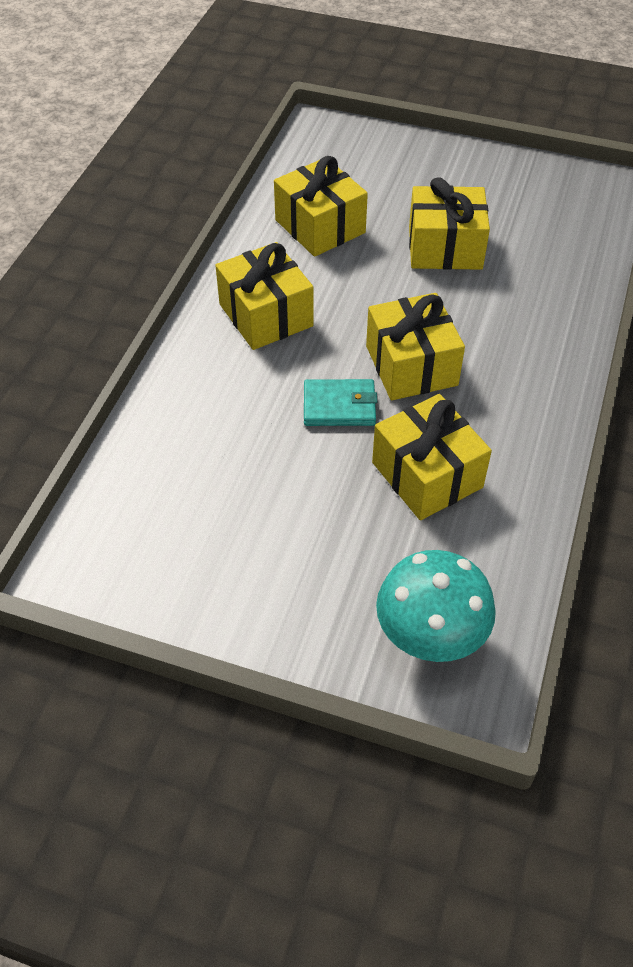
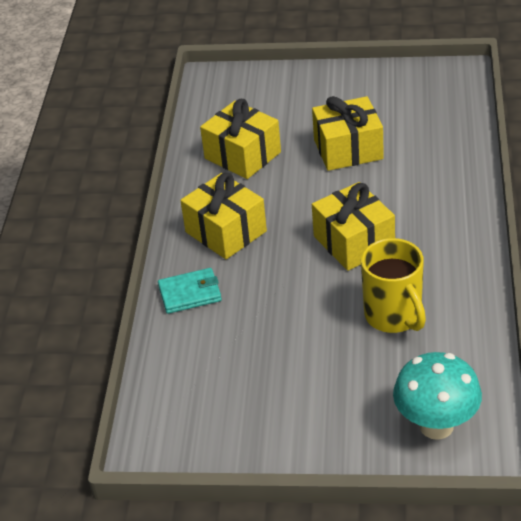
camera: 10 degrees left, 10 degrees down
turquoise wallet [304,379,377,426] -> turquoise wallet moved to [158,268,222,314]
yellow gift [372,394,492,520] -> yellow mug [361,238,426,333]

